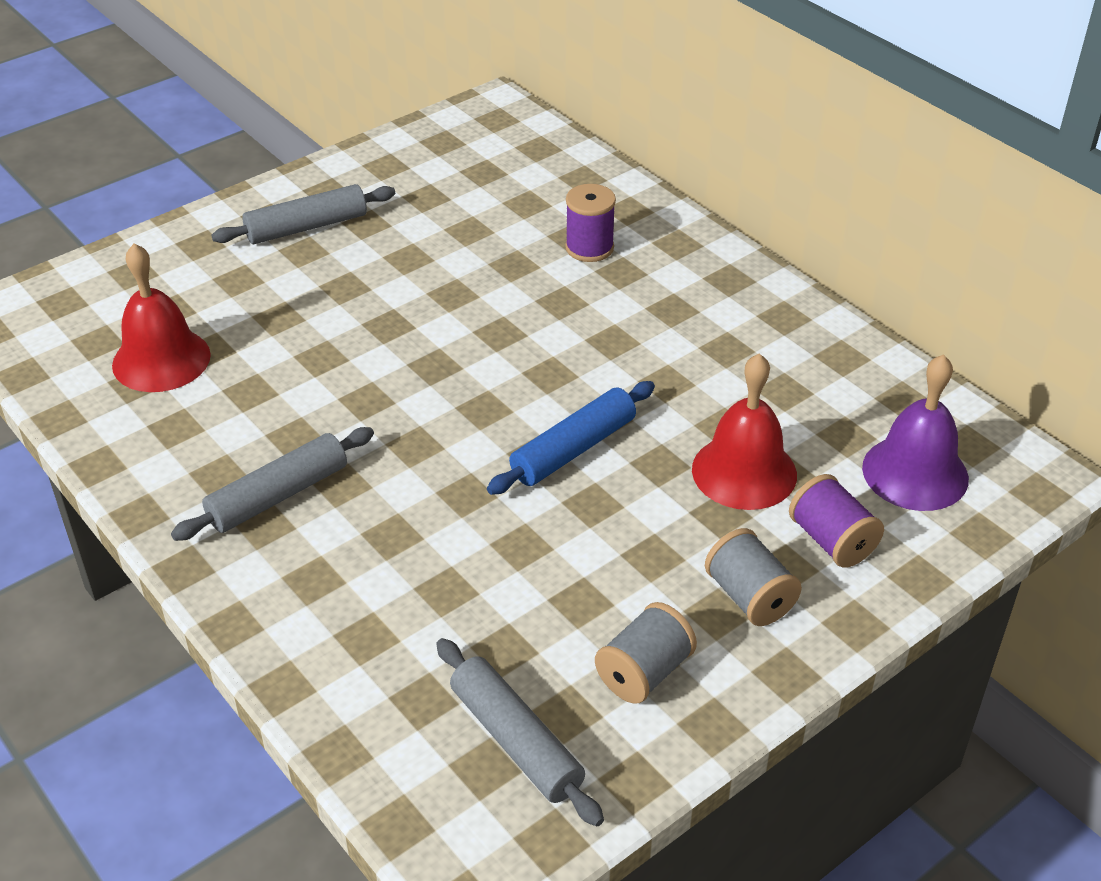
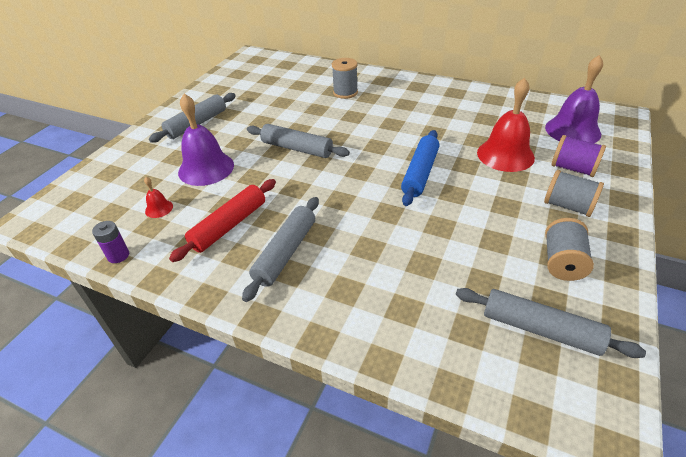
camera: 25 degrees left, 0 degrees up
red bell [112,243,211,392] -> red bell [144,177,173,218], size x0.45
purple spool [565,184,616,262] -> grey spool [332,58,358,99]
none -> purple battery [92,221,129,263]
none -> red rolling pin [169,179,276,262]
none -> purple bell [178,94,234,186]
none -> grey rolling pin [247,124,350,158]

